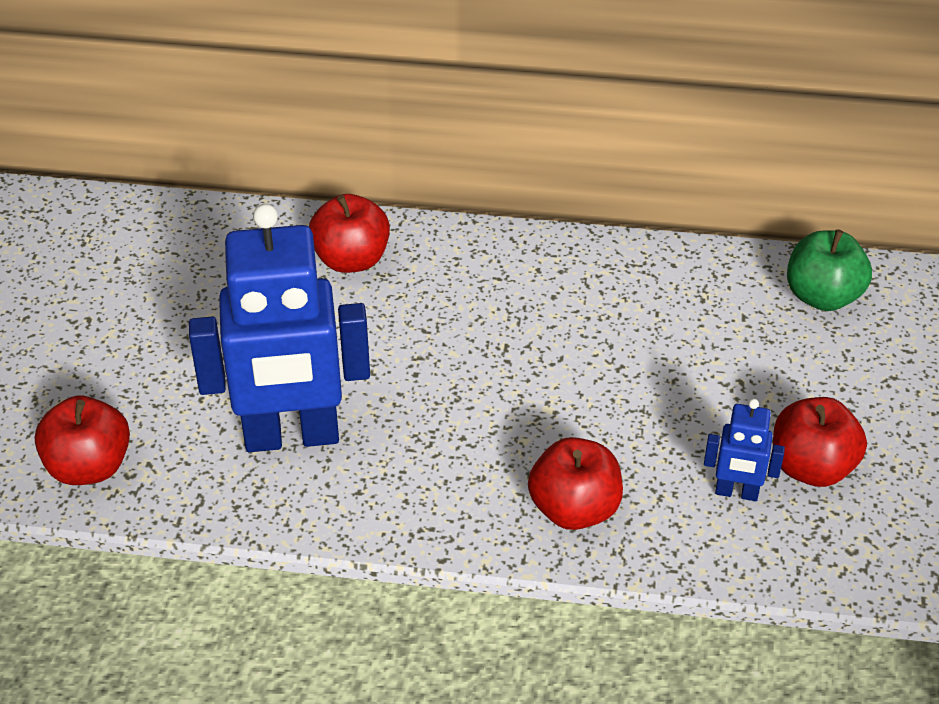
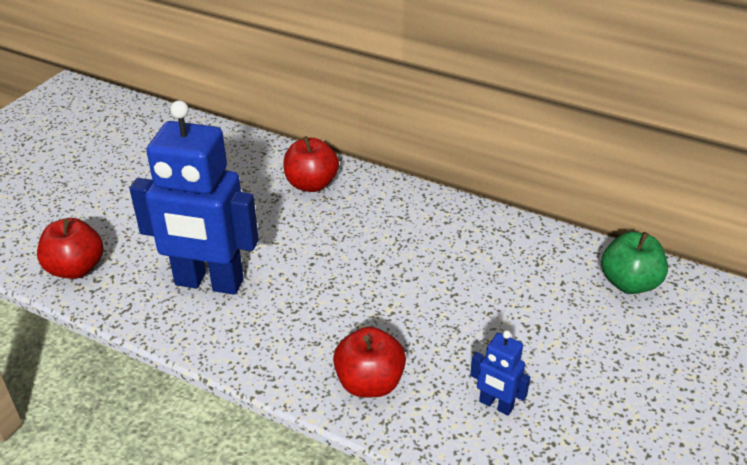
camera: 20 degrees right, 5 degrees down
red apple [773,397,867,487] -> none

